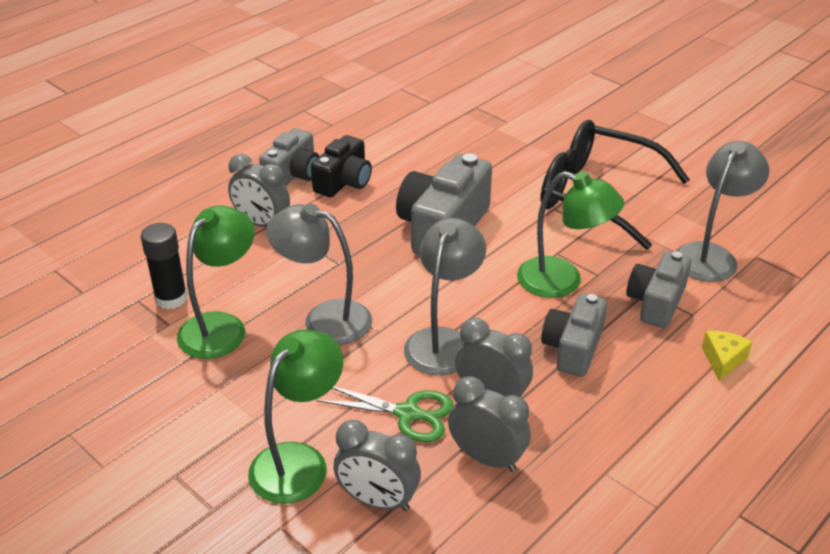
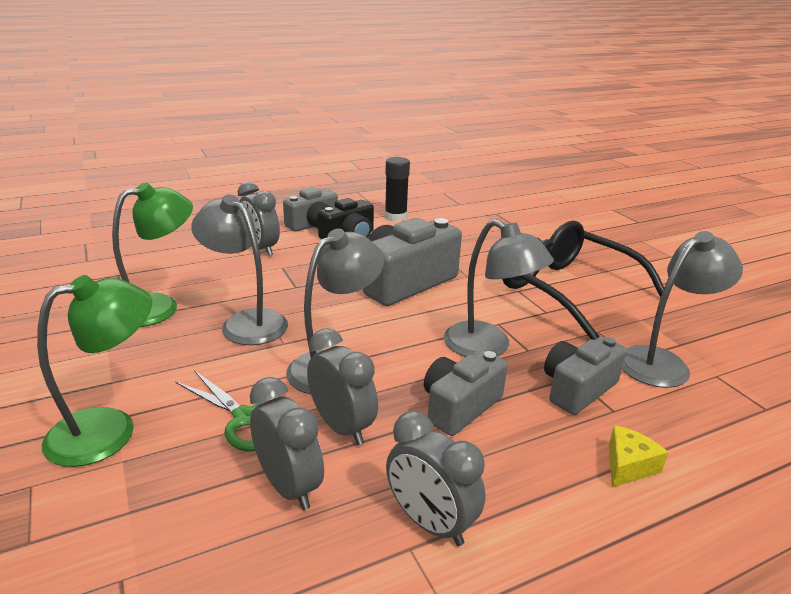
camera: 20 degrees right, 10 degrees down
black glue stick [141,223,187,309] -> black glue stick moved to [385,157,410,222]
grey clock [334,420,421,511] -> grey clock moved to [386,411,486,546]
green lamp [517,171,624,298] -> grey lamp [444,219,554,357]

